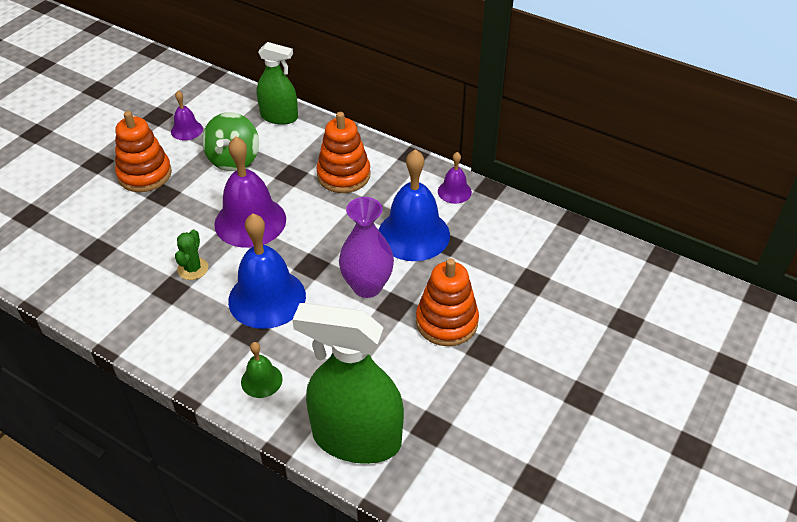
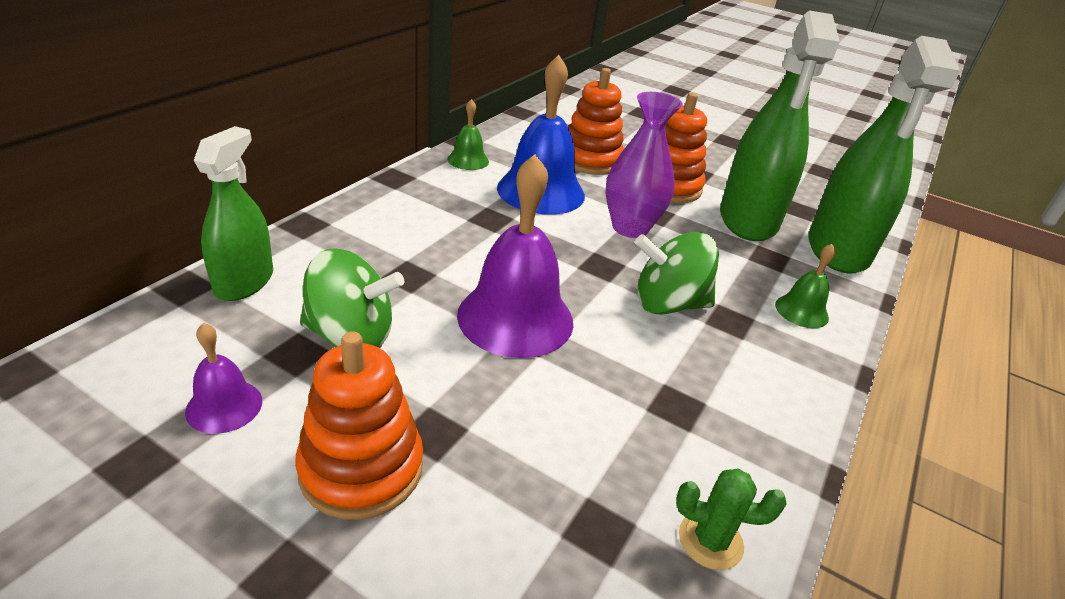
camera: 95 degrees left, 10 degrees down
green cactus [175,229,208,280] -> green cactus moved to [676,469,786,570]
blue bell [228,214,306,329] -> green spinning top [635,232,719,315]
orange stacking toy [316,112,371,193] -> orange stacking toy moved to [568,68,624,175]
purple bell [438,152,472,204] -> green bell [448,99,489,170]
none -> green spray bottle [720,10,840,241]

